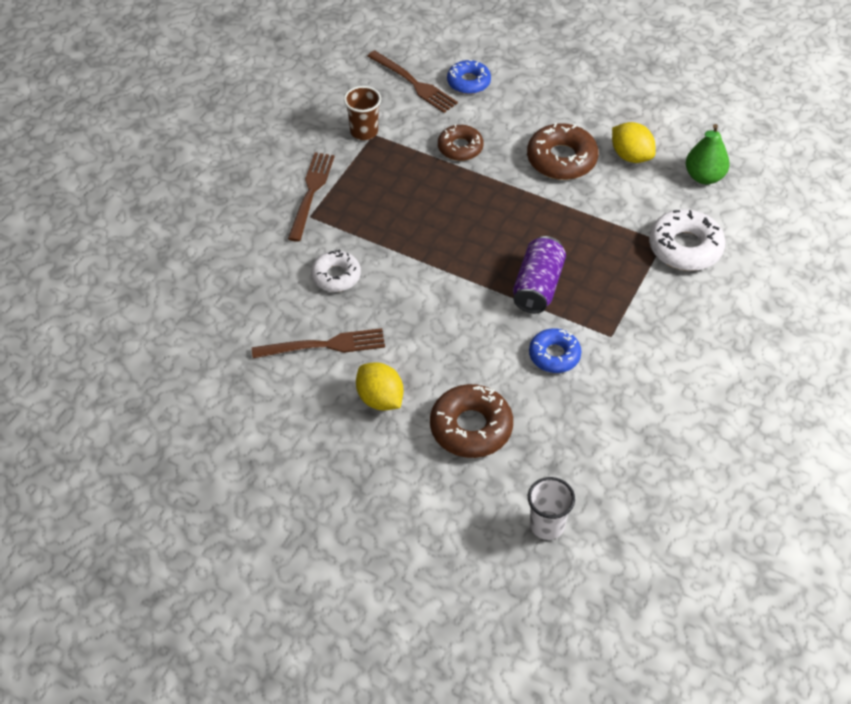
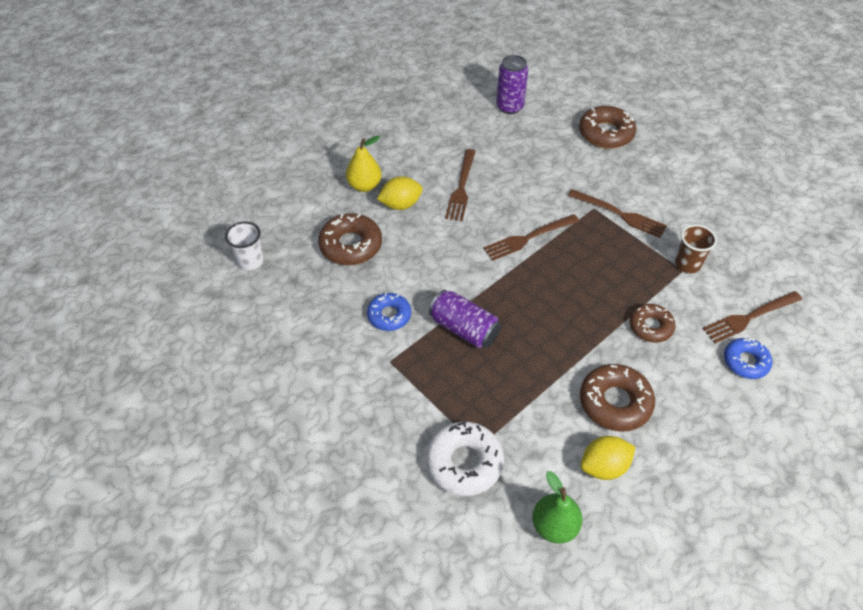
camera: 110 degrees right, 0 degrees up
white donut [311,250,361,292] -> none
none -> yellow pear [346,136,382,192]
none -> brown fork [483,214,579,261]
none -> purple can [496,55,528,114]
none -> brown donut [579,106,636,149]

